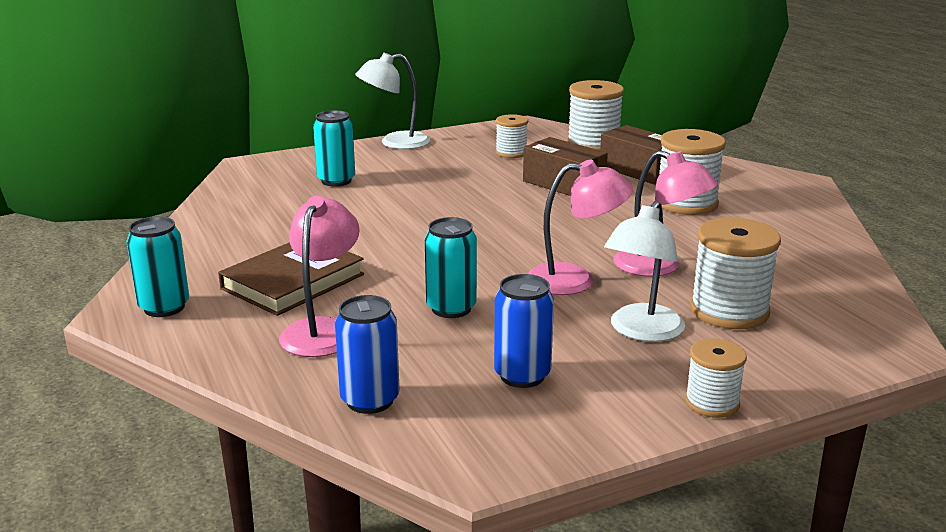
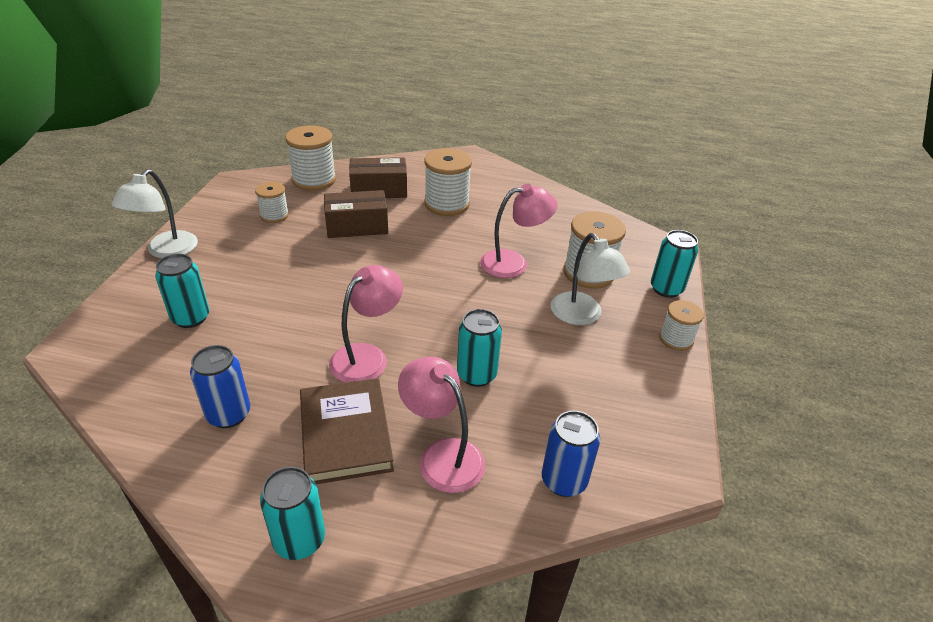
camera: 55 degrees left, 15 degrees up
blue can [494,274,554,388] -> blue can moved to [190,345,250,428]
pink lamp [528,160,633,295] -> pink lamp moved to [329,265,403,383]
none -> turquoise can [651,230,698,298]

